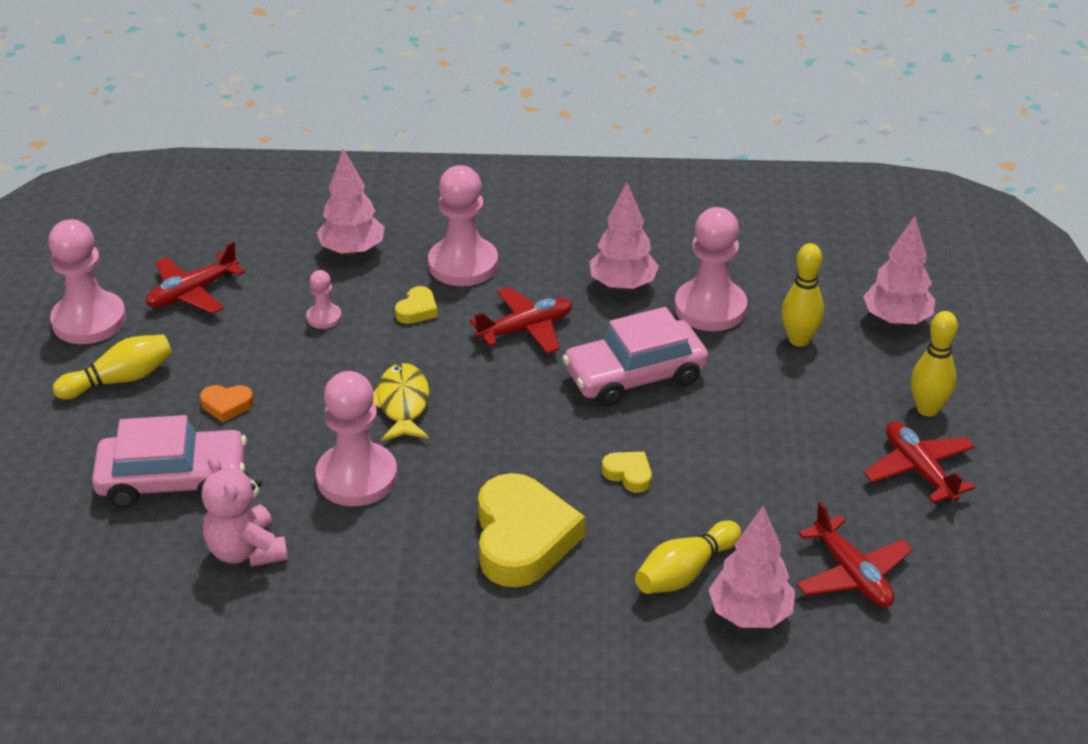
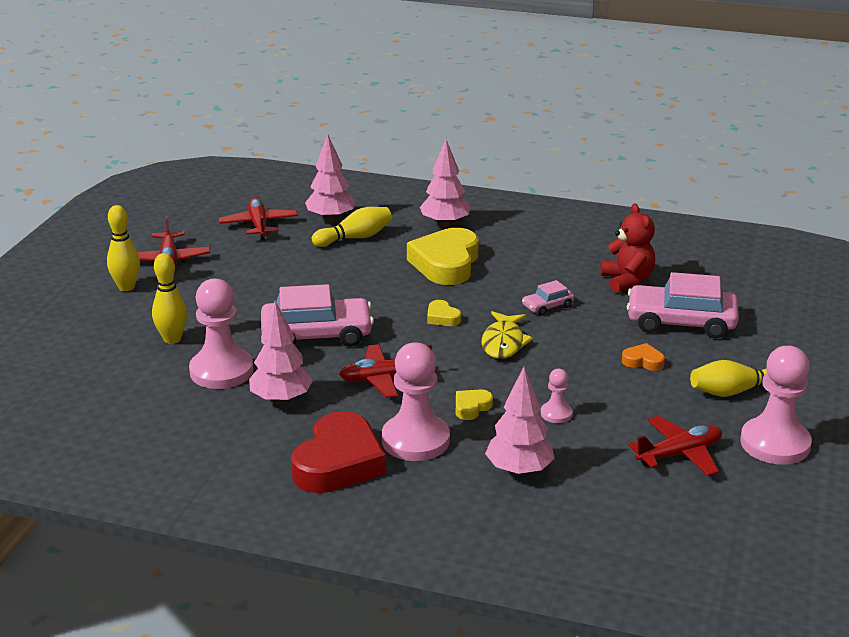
camera: 165 degrees left, 10 degrees down
pink teddy bear [201,455,288,567] -> red teddy bear [600,204,655,293]
pink pawn [315,371,397,506] -> pink car [522,280,574,316]
yellow heart [602,452,652,493] -> yellow heart moved to [427,300,461,326]
pink tree [863,216,935,326] -> pink tree moved to [420,140,471,227]
none -> red heart [291,411,386,493]

